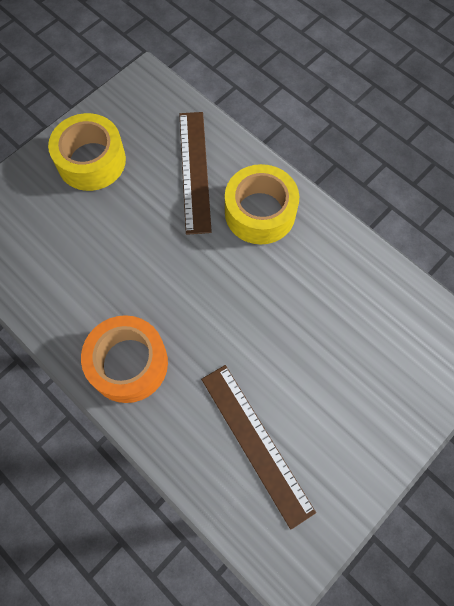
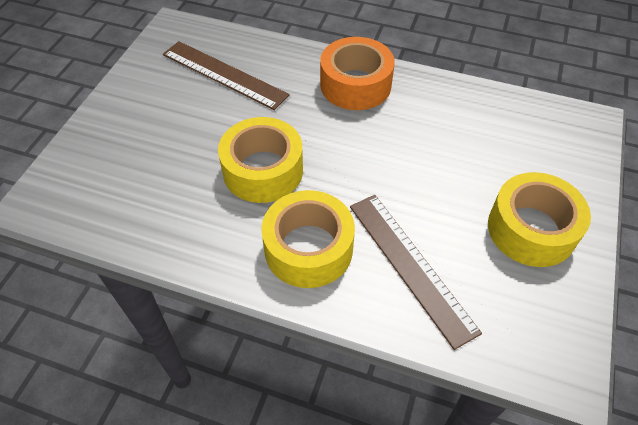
camera: 155 degrees right, 15 degrees down
none -> yellow tape [218,117,303,203]

